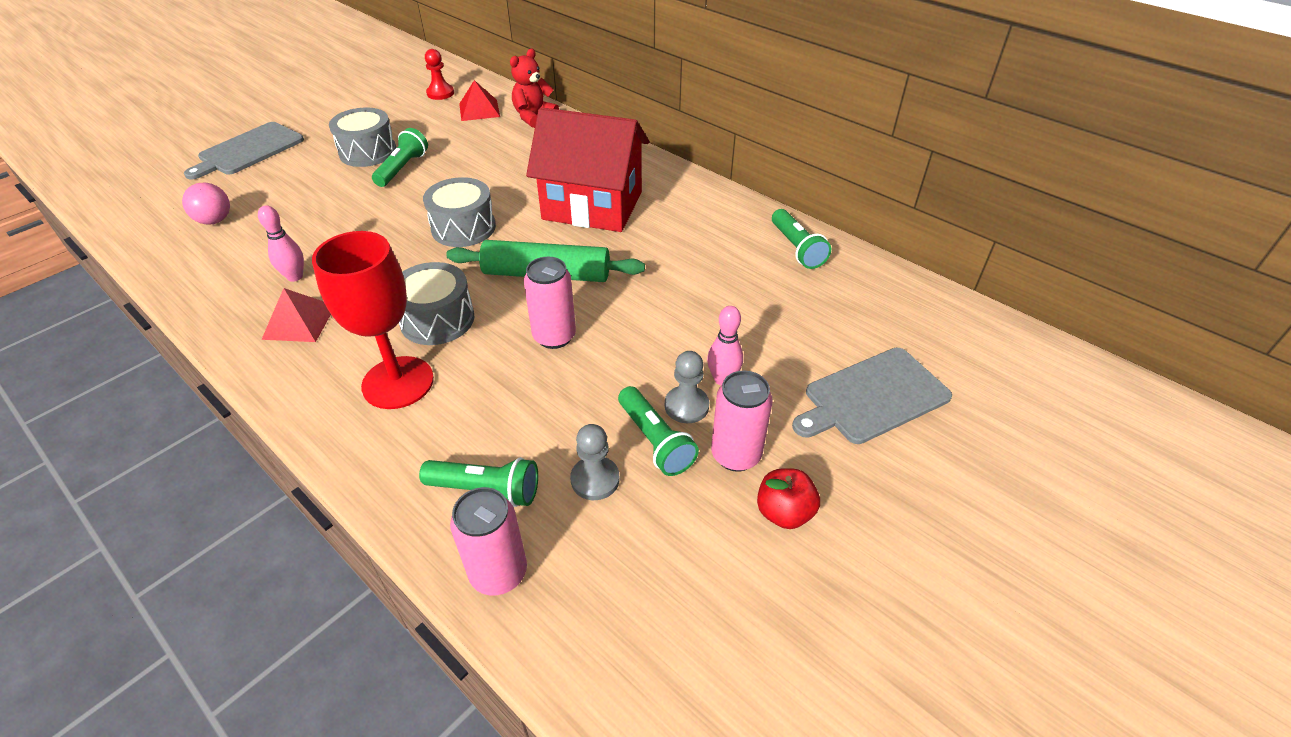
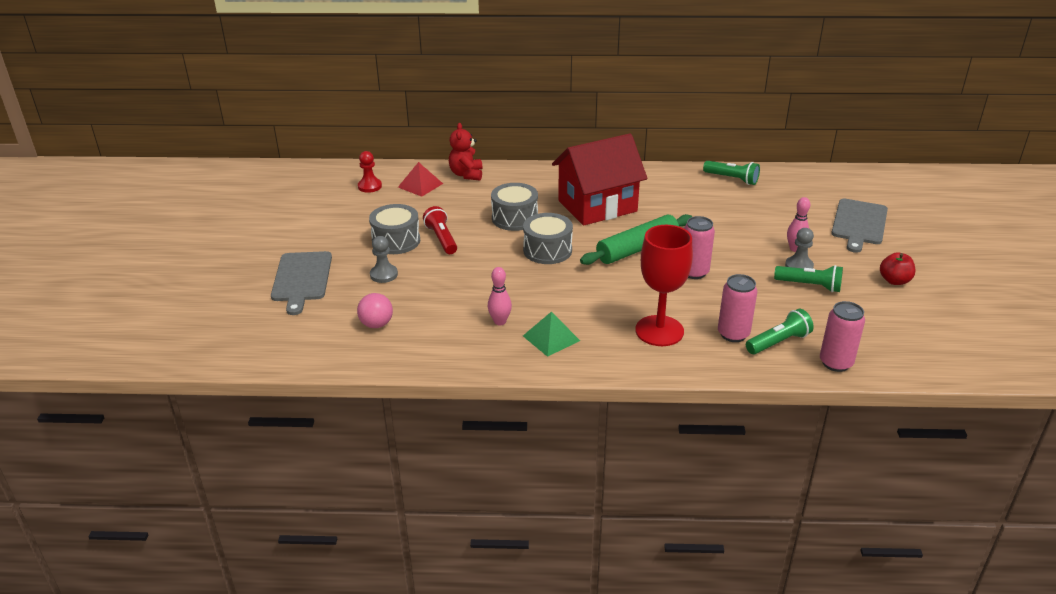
camera: 40 degrees left, 10 degrees down
red pyramid [261,288,331,342] -> green pyramid [523,311,580,357]
green flashlight [372,128,428,187] -> red flashlight [423,206,457,254]
grey drum [399,262,474,345] -> grey drum moved to [491,183,538,231]
grey pawn [570,424,619,500] -> grey pawn moved to [370,236,398,283]
pink can [711,371,773,472] -> pink can moved to [718,274,757,342]

